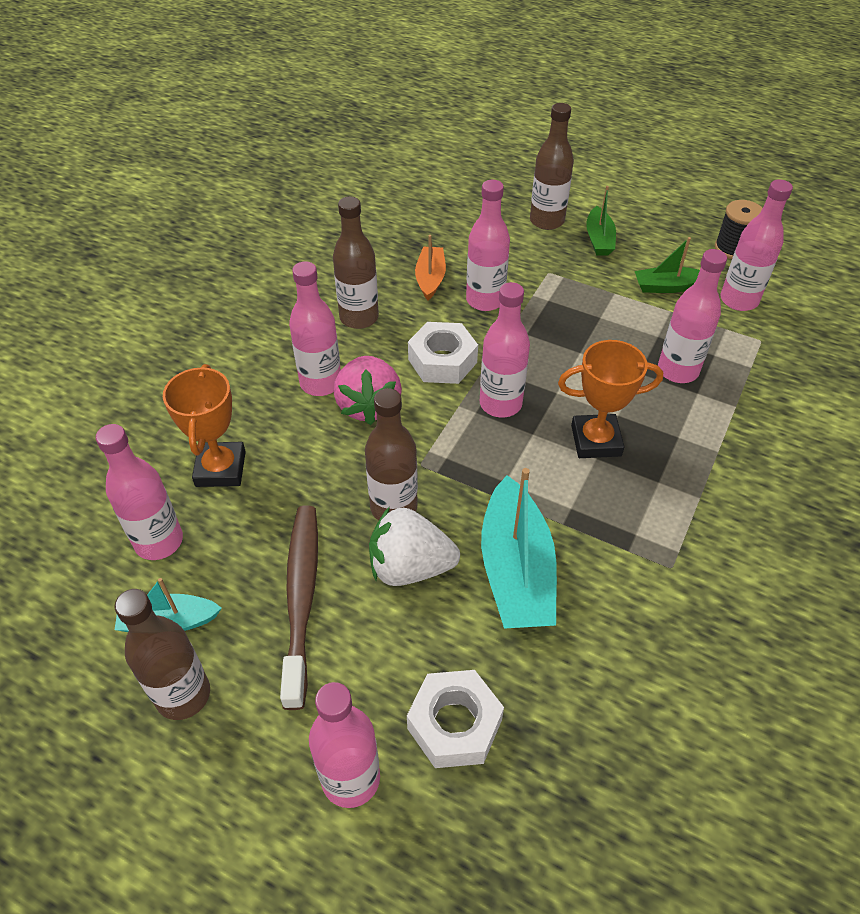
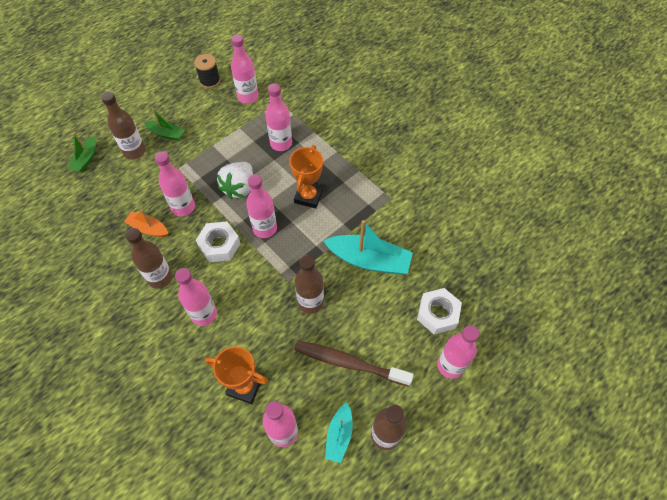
camera: 70 degrees left, 10 degrees up
pink strawberry [334,356,402,425] -> none
white strawberry [369,507,460,586] -> white strawberry moved to [217,162,253,199]
green boat [635,237,700,293] -> green boat moved to [68,132,96,172]

